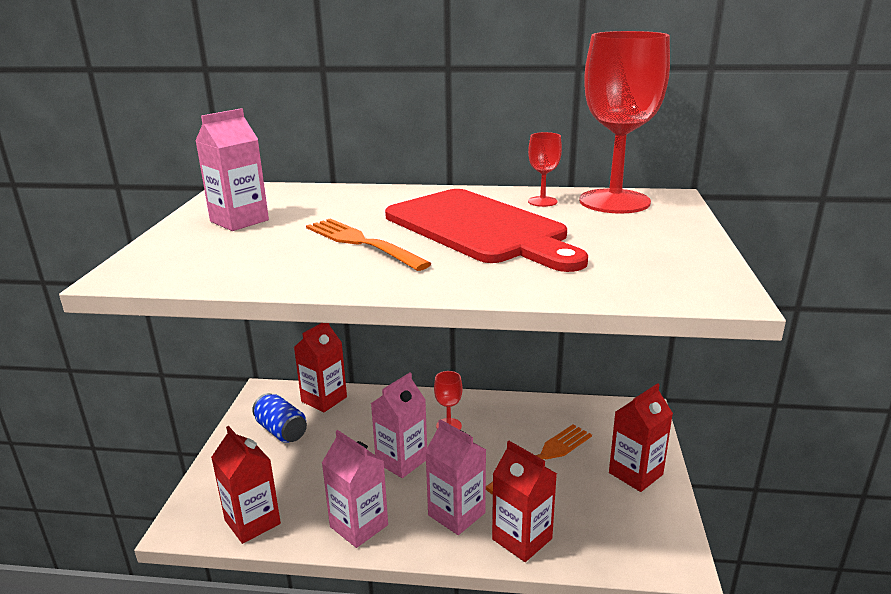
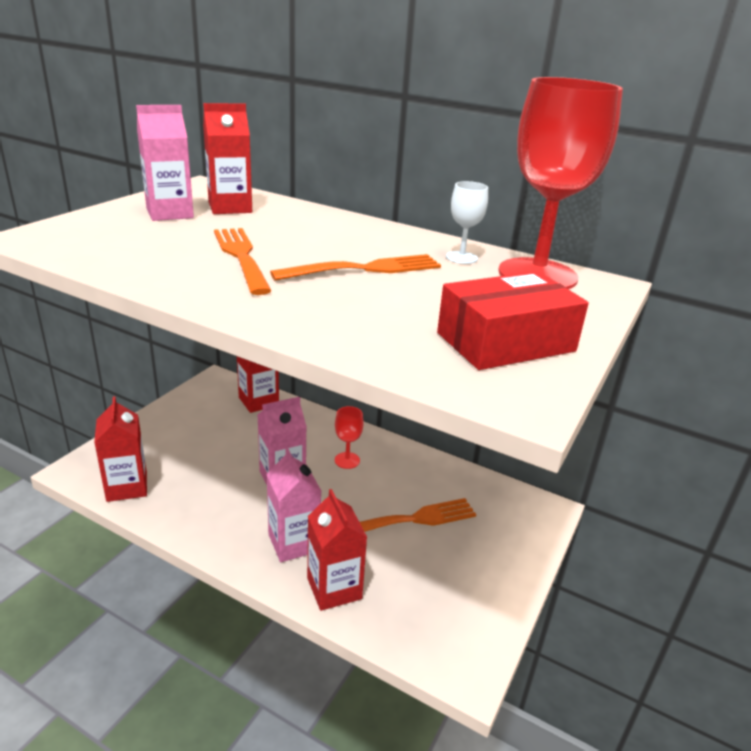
camera: 20 degrees right, 5 degrees up
blue can [252,393,307,443] -> none
pink carton [322,430,388,548] -> none
red cutting board [385,189,588,272] -> orange fork [270,254,441,281]
red goblet [528,132,562,207] -> white goblet [446,181,488,264]
red carton [609,383,673,492] -> red carton moved to [203,103,252,214]
none -> red box [437,271,589,370]

